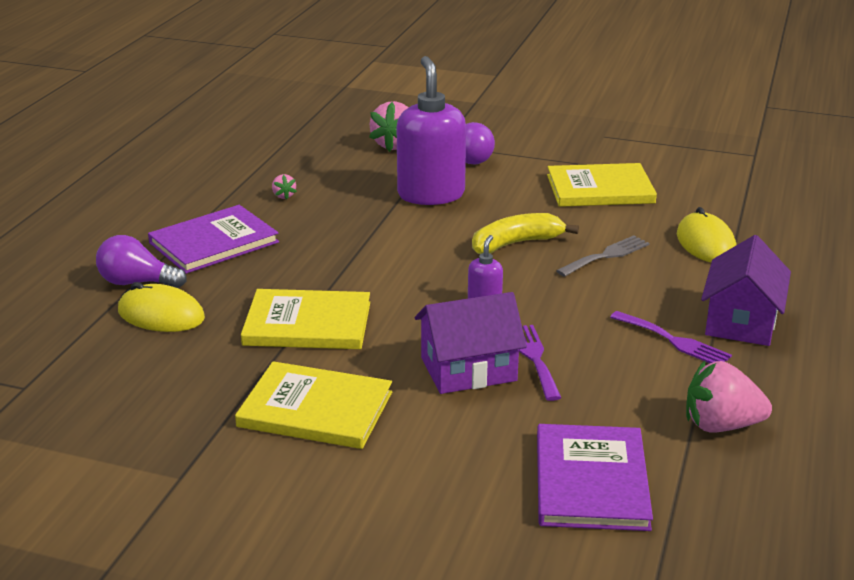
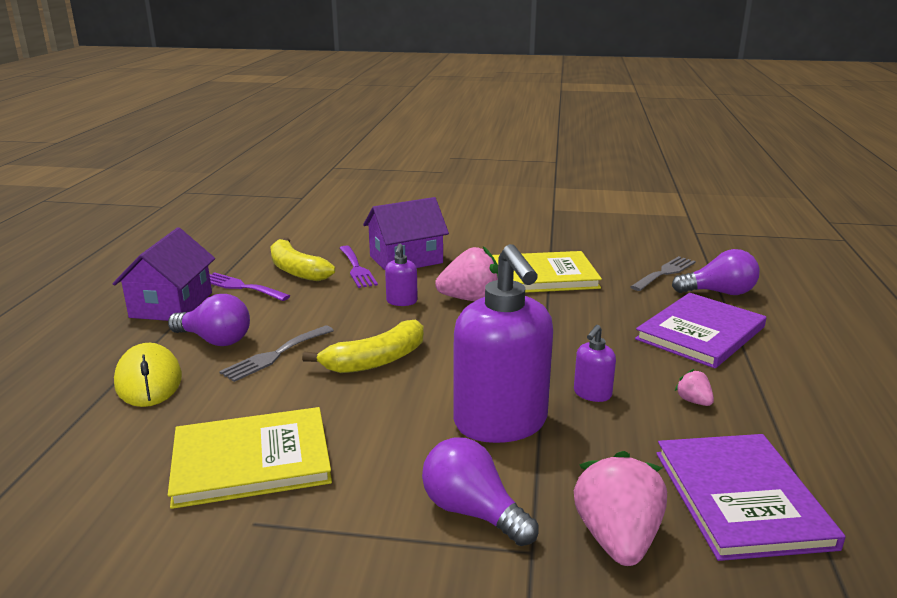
camera: 170 degrees right, 5 degrees down
yellow mouse [118,282,205,332] -> grey fork [630,256,696,291]
yellow book [235,361,392,449] -> none
purple book [537,424,653,531] -> purple book moved to [656,434,846,561]
pink strawberry [686,361,772,432] -> pink strawberry moved to [435,246,498,301]
none -> purple light bulb [168,294,250,346]
none -> yellow banana [270,238,335,281]
none -> purple soap dispenser [574,325,616,402]

